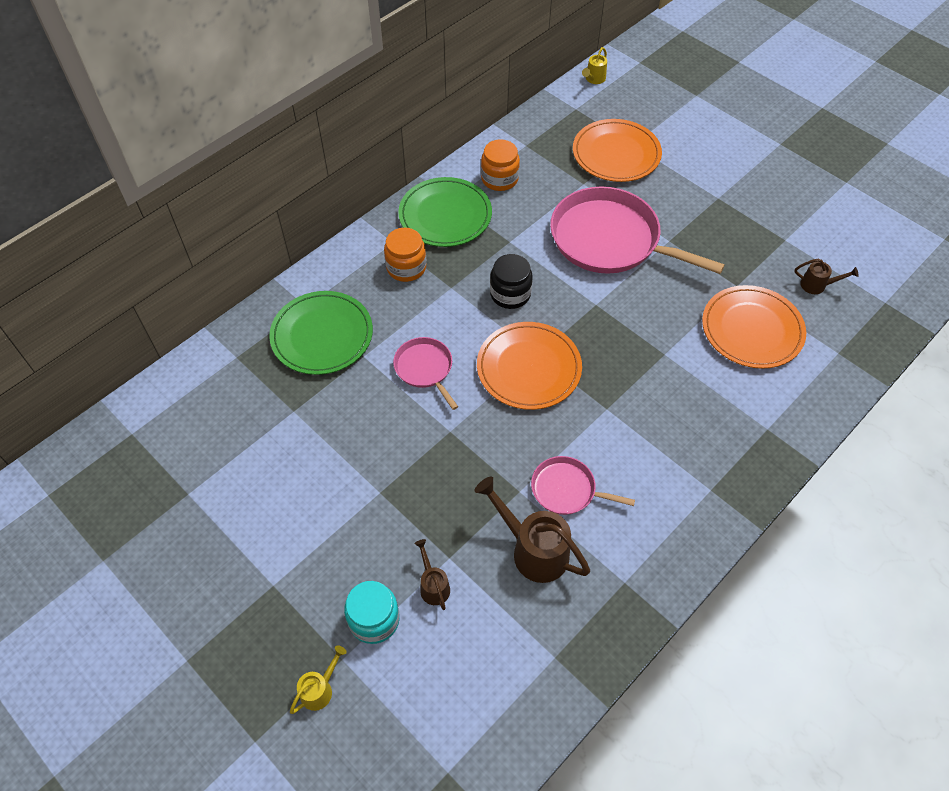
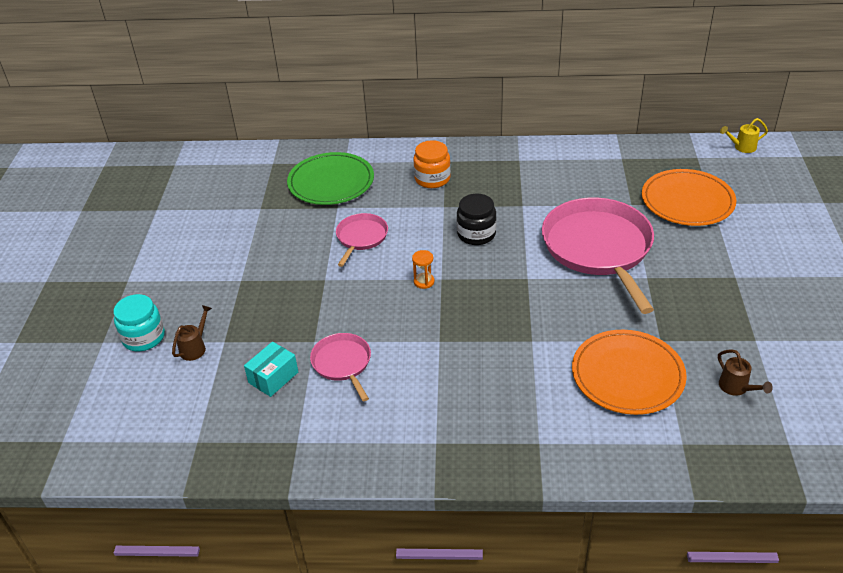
camera: 50 degrees right, 15 degrees down
yellow watering can [290,645,347,714] -> none
green plate [398,177,492,247] -> none
brown watering can [474,477,590,583] -> turquoise box [244,342,298,397]
orange plate [477,322,582,410] -> orange hourglass [412,250,434,289]
orange jar [481,139,520,191] -> none

